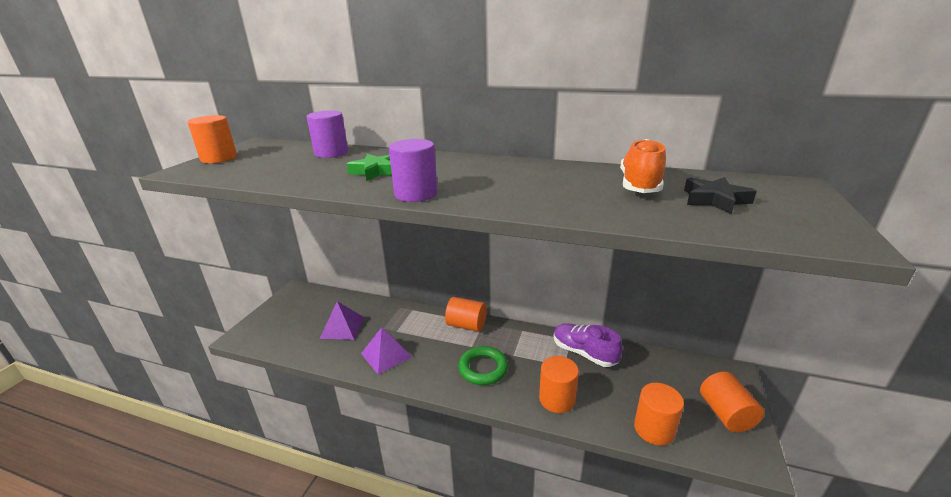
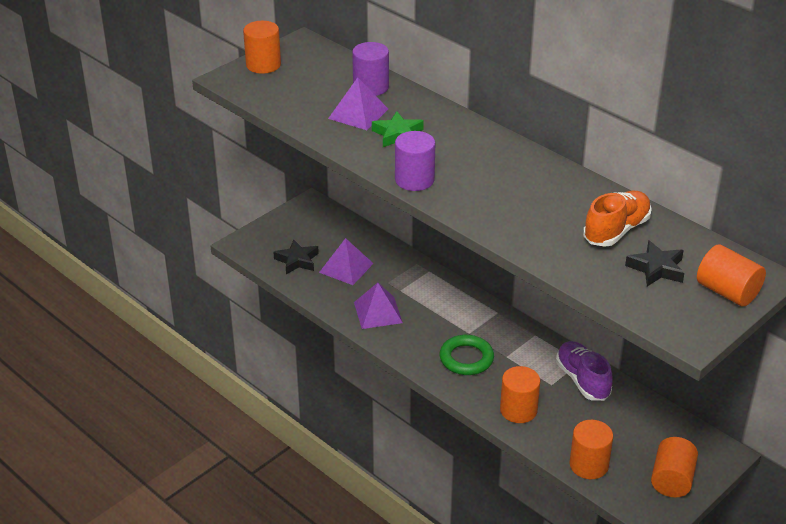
camera: 25 degrees right, 10 degrees up
orange cylinder [445,297,487,332] -> orange cylinder moved to [697,244,766,307]
none -> black star [273,239,319,274]
none -> purple pyramid [328,77,388,130]

